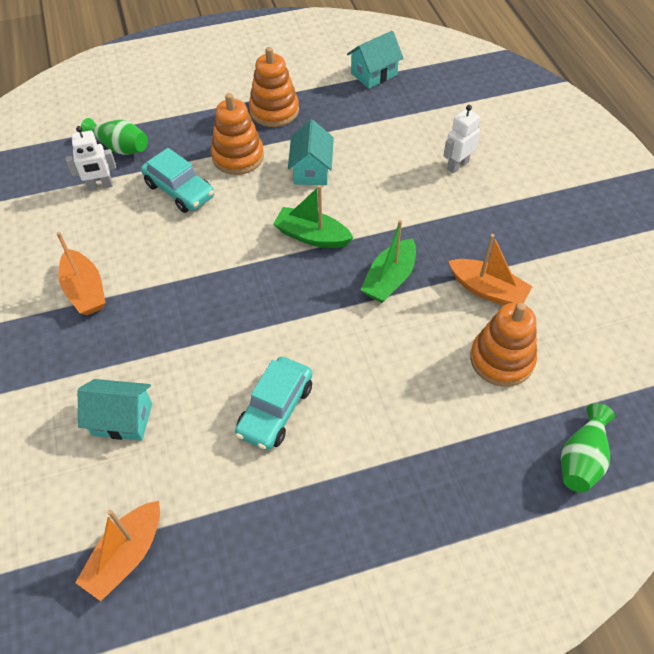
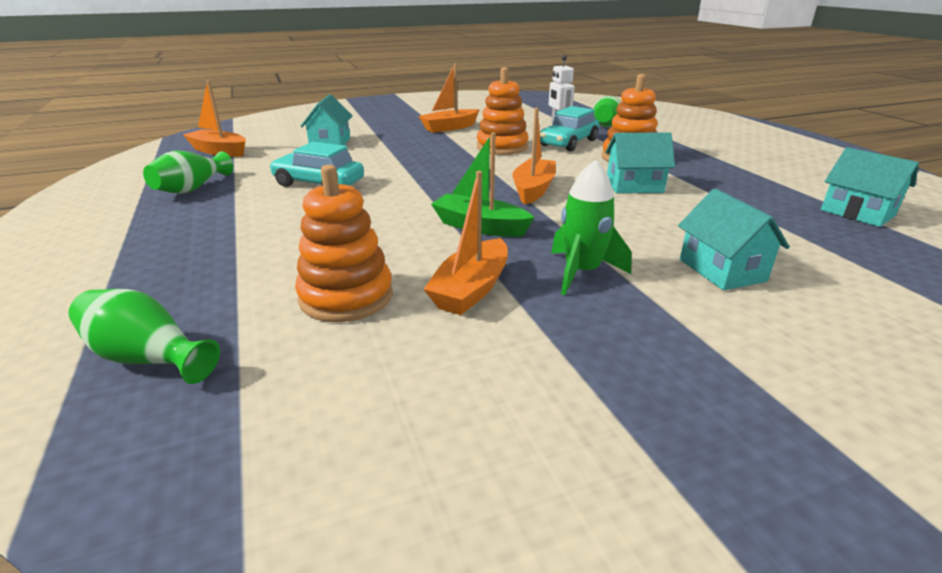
camera: 85 degrees right, 25 degrees down
orange stacking toy [249,47,299,127] -> orange stacking toy moved to [477,67,529,155]
green boat [273,185,354,248] -> orange boat [512,108,556,204]
white robot [443,105,480,173] -> turquoise house [678,189,790,291]
none -> green vase [143,151,233,194]
none -> green rocket [551,159,632,295]

